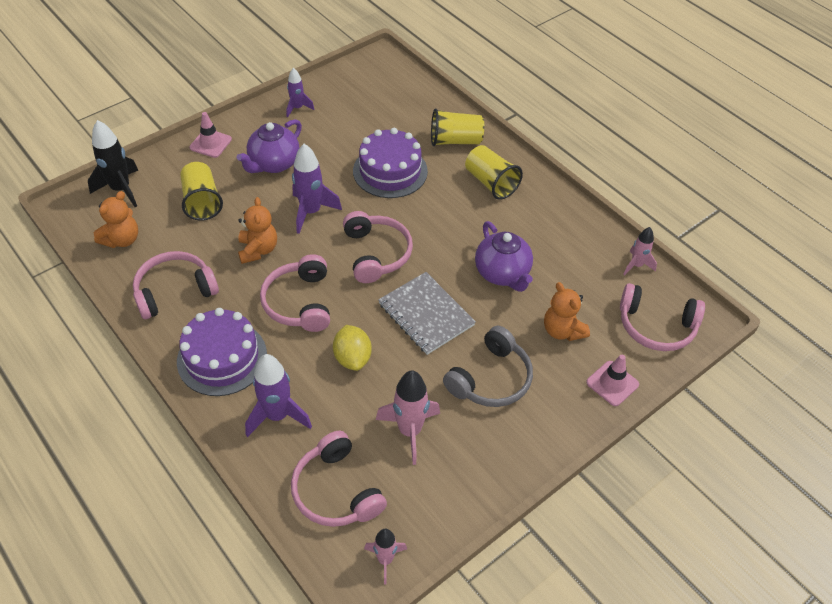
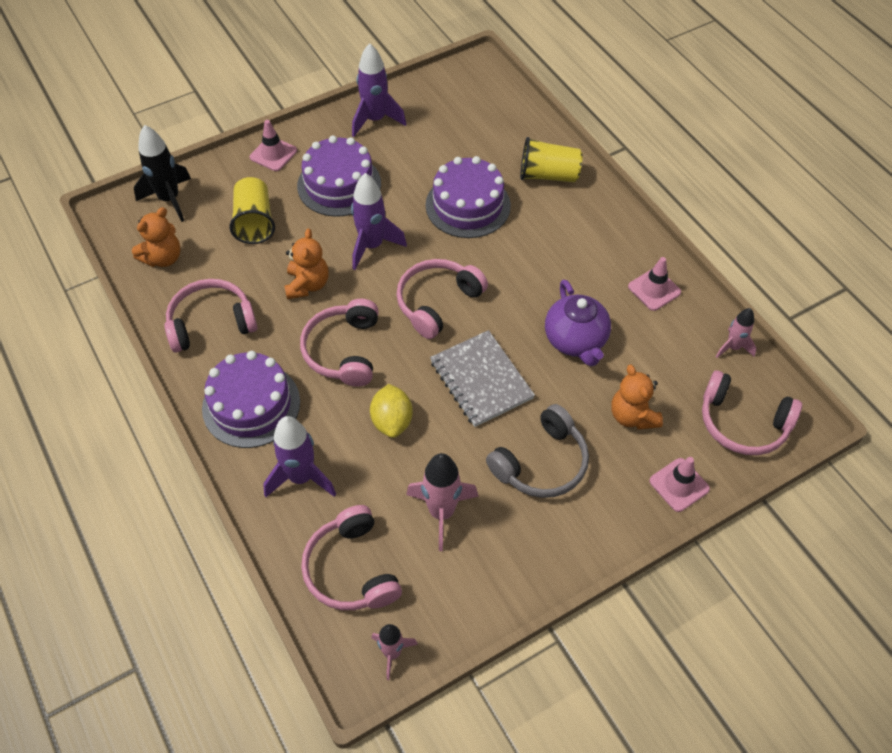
camera: 10 degrees right, 5 degrees up
purple teapot [237,119,302,173] -> purple cake [297,136,381,217]
purple rocket [286,68,314,118] -> purple rocket [352,43,406,137], size x1.66
pink headphones [343,211,413,283] -> pink headphones turned 135 degrees counterclockwise [396,259,488,339]
yellow cup [465,145,523,200] -> none
none -> pink traffic cone [628,257,681,311]

